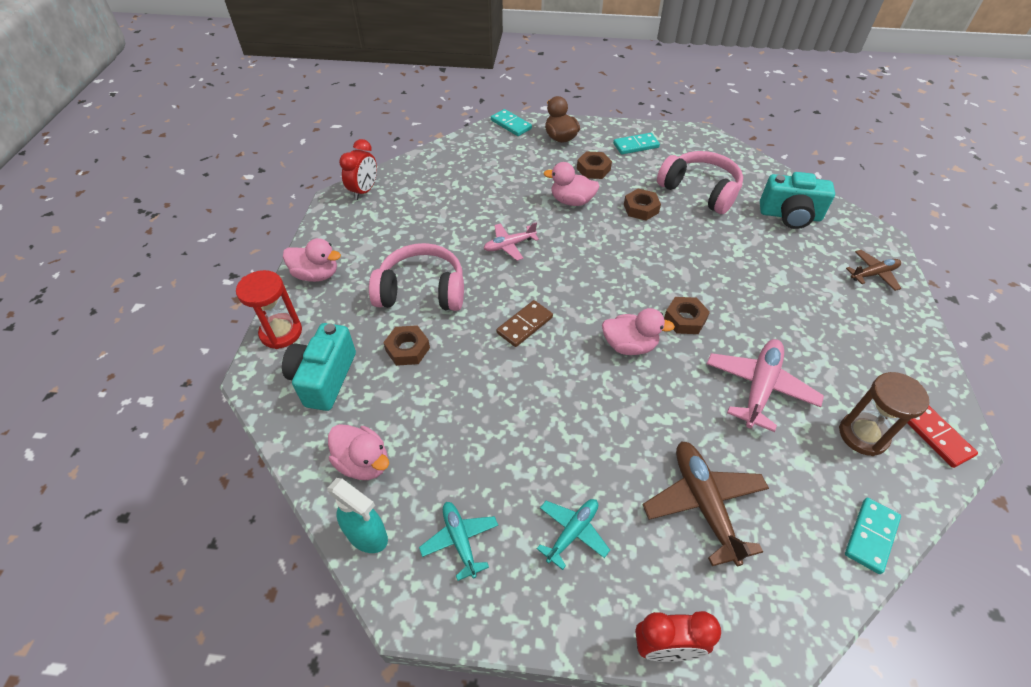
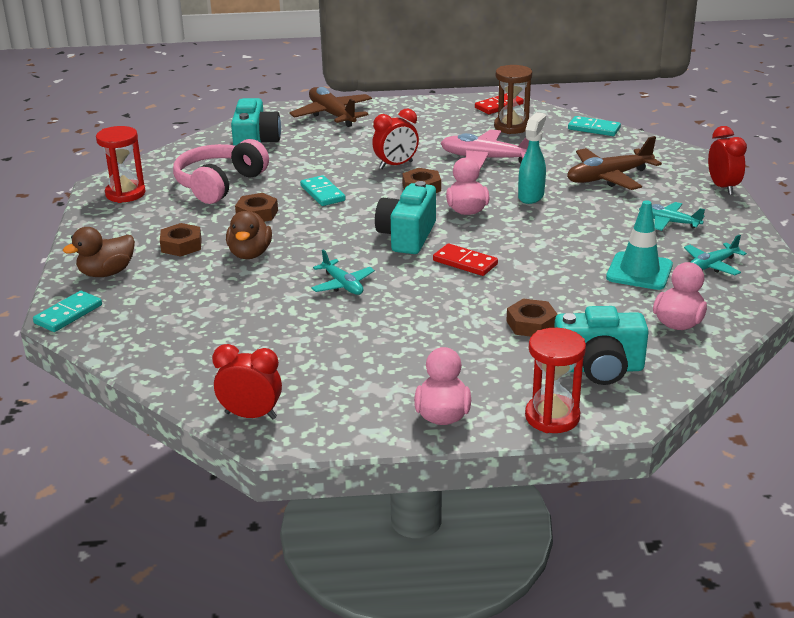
camera: 100 degrees left, 20 degrees down
turquoise spray bottle [327,478,388,553] -> turquoise spray bottle moved to [518,112,546,204]
pink headphones [369,243,464,311] -> none
pink plane [483,222,539,261] -> turquoise plane [311,249,375,295]
brown domino [497,300,553,347] -> red domino [433,243,498,276]
pink duck [544,162,600,206] -> brown duck [226,211,272,259]
turquoise domino [613,133,660,154] -> turquoise domino moved to [300,175,346,206]
brown plane [846,250,901,291] -> brown plane [289,87,372,127], size x1.66
none -> red hourglass [96,126,145,203]
none -> red clock [372,109,419,169]
none -> turquoise camera [375,181,436,254]
none -> turquoise traffic cone [606,200,673,290]

